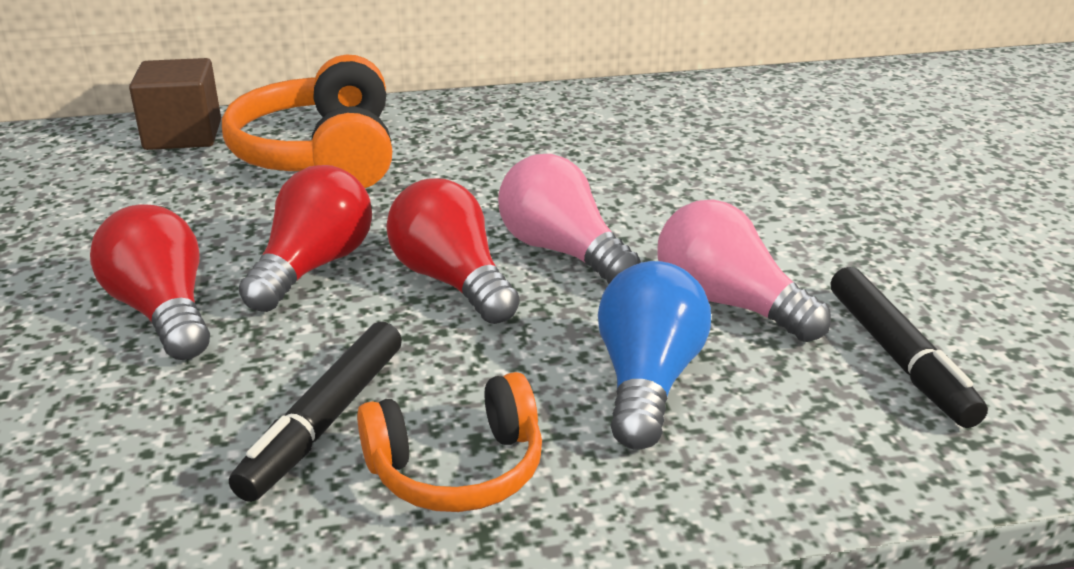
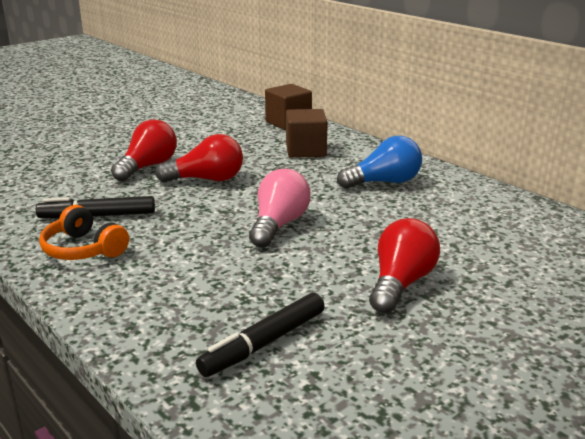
camera: 60 degrees right, 5 degrees down
orange headphones [222,54,392,188] -> brown cube [286,109,328,158]
red light bulb [386,179,520,324] -> red light bulb moved to [369,218,440,313]
blue light bulb [598,261,711,450] -> blue light bulb moved to [337,136,422,189]
pink light bulb [657,199,831,342] -> none

